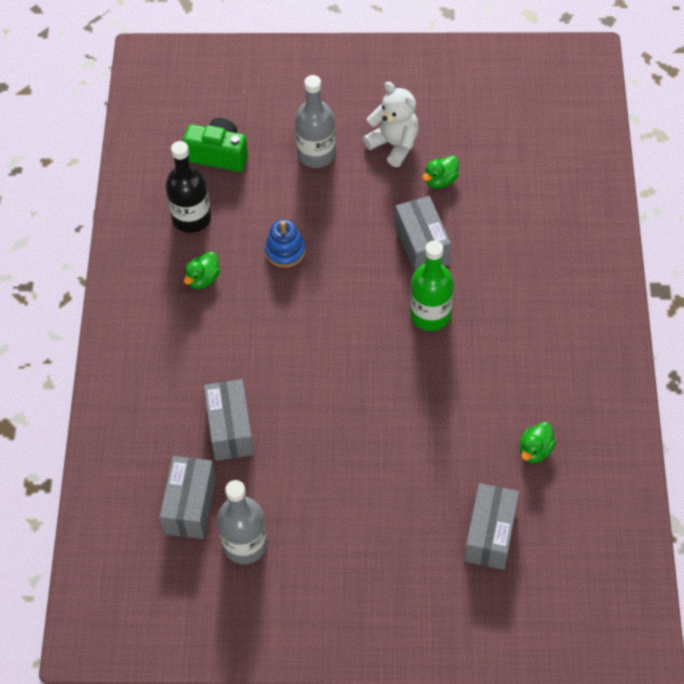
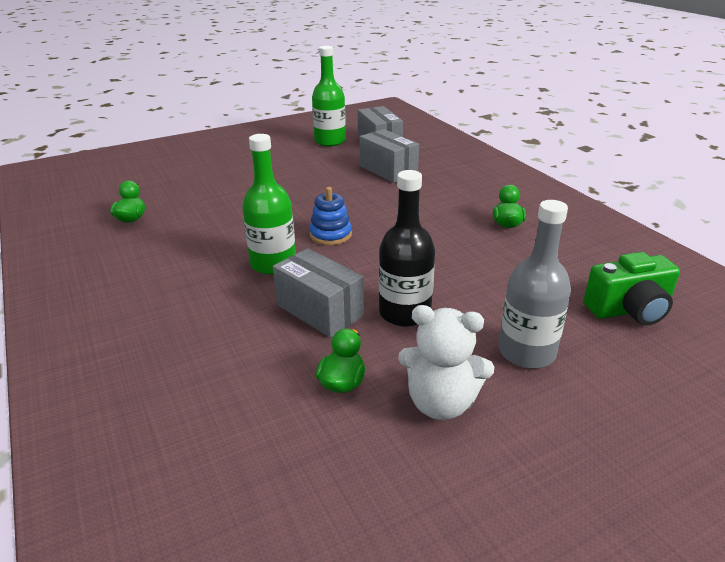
camera: 150 degrees right, 25 degrees down
black bottle [166,141,211,233] -> black bottle moved to [379,170,435,327]
grey bottle [217,480,267,564] -> green bottle [312,46,346,146]
blue stacking toy [265,219,305,268] -> blue stacking toy moved to [309,187,352,245]
grey box [464,483,519,570] -> none

